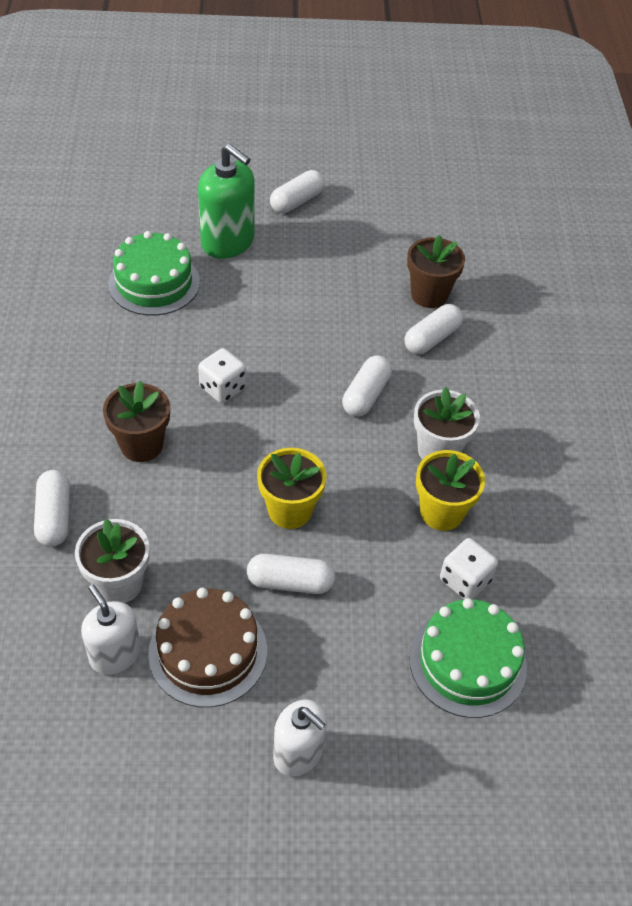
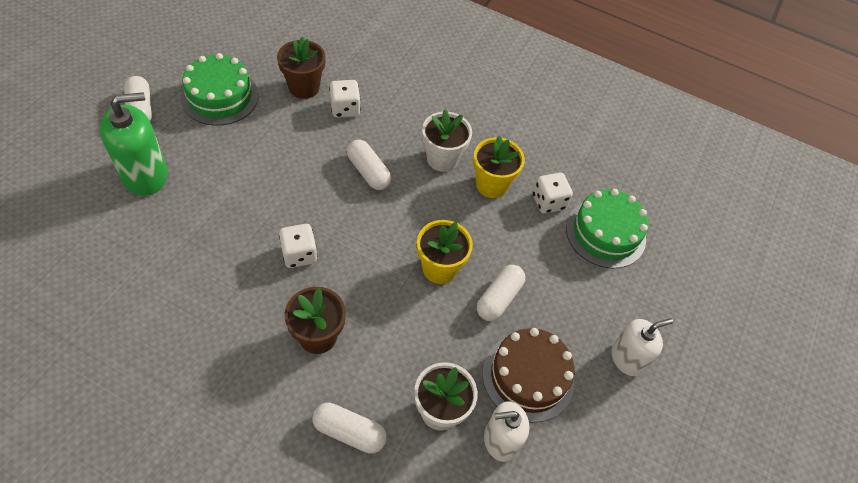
camera: 65 degrees left, 5 degrees up
green cake [108,231,200,316] -> green cake moved to [181,53,259,126]
white capsule [405,304,463,354] -> white dice [329,80,361,118]

